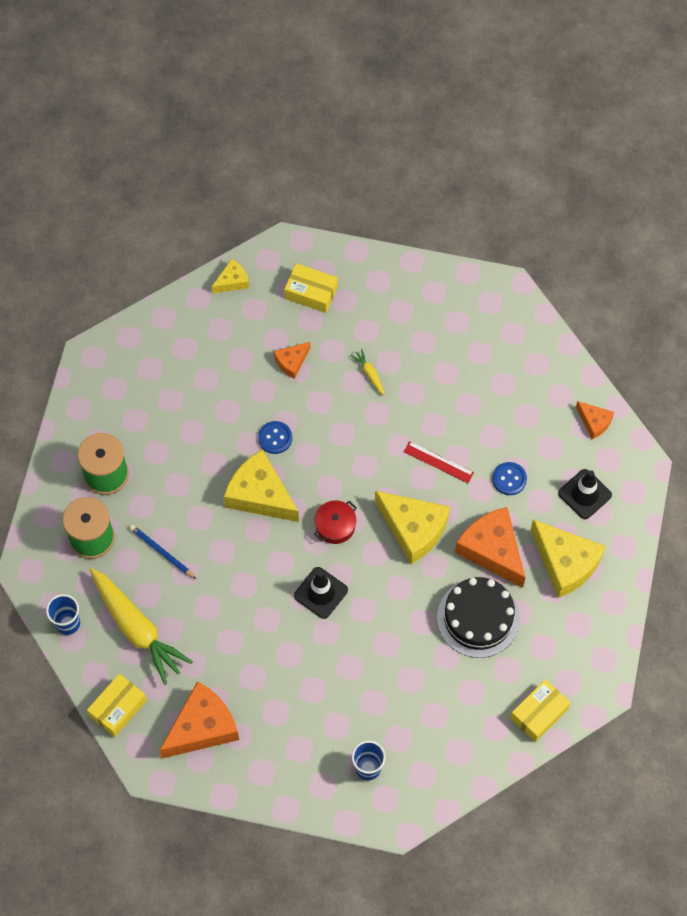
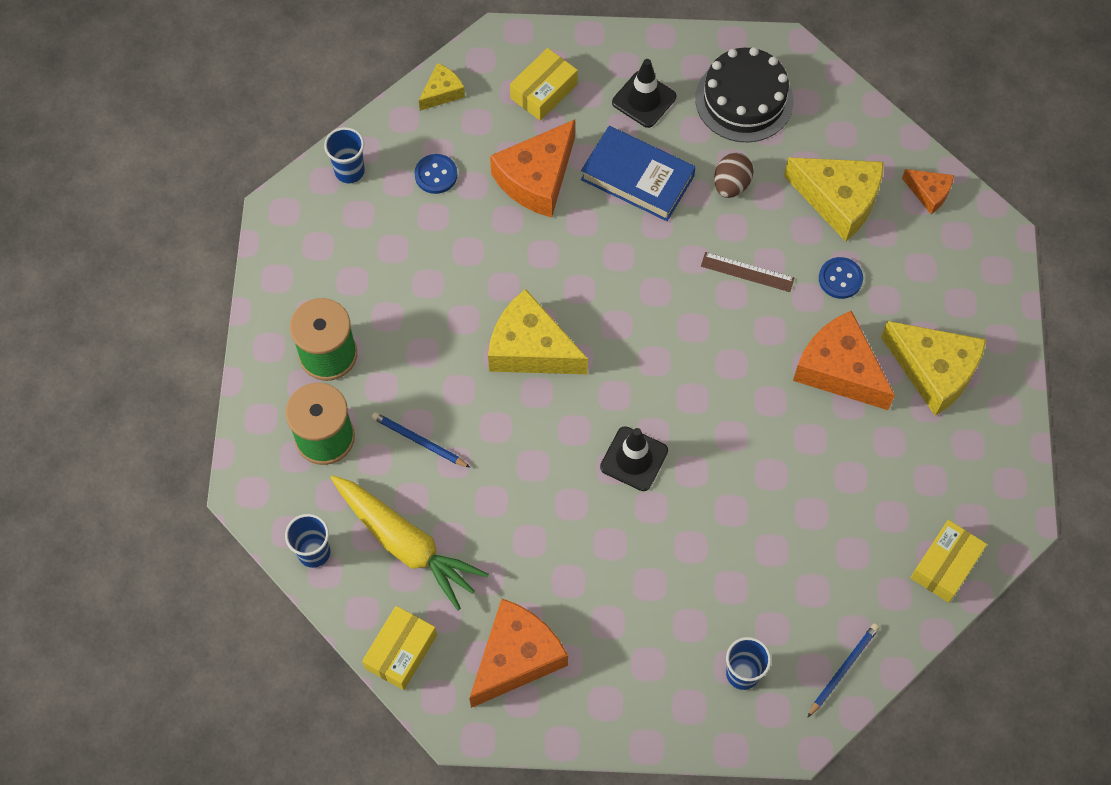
camera: 10 degrees left, 0 degrees up
blue button [258,421,292,454] -> blue button moved to [414,154,457,194]
orange cheese [274,342,310,379] -> orange cheese [490,119,575,218], size x1.94
yellow box [284,263,338,313] -> yellow box turned 60 degrees counterclockwise [510,48,578,121]
red pot [314,500,357,544] -> none
yellow carrot [351,349,385,395] -> blue book [581,126,696,221]
yellow cheese [375,491,450,564] -> yellow cheese moved to [784,157,884,242]
red ruler [404,441,474,483] -> brown ruler [701,252,794,292]
black cake [437,577,520,658] -> black cake moved to [695,47,793,142]
black traffic cone [558,469,612,519] -> black traffic cone moved to [612,59,676,128]
none -> blue cup [324,127,365,183]
none -> brown egg [714,153,754,198]
none -> blue pencil [807,623,879,718]

